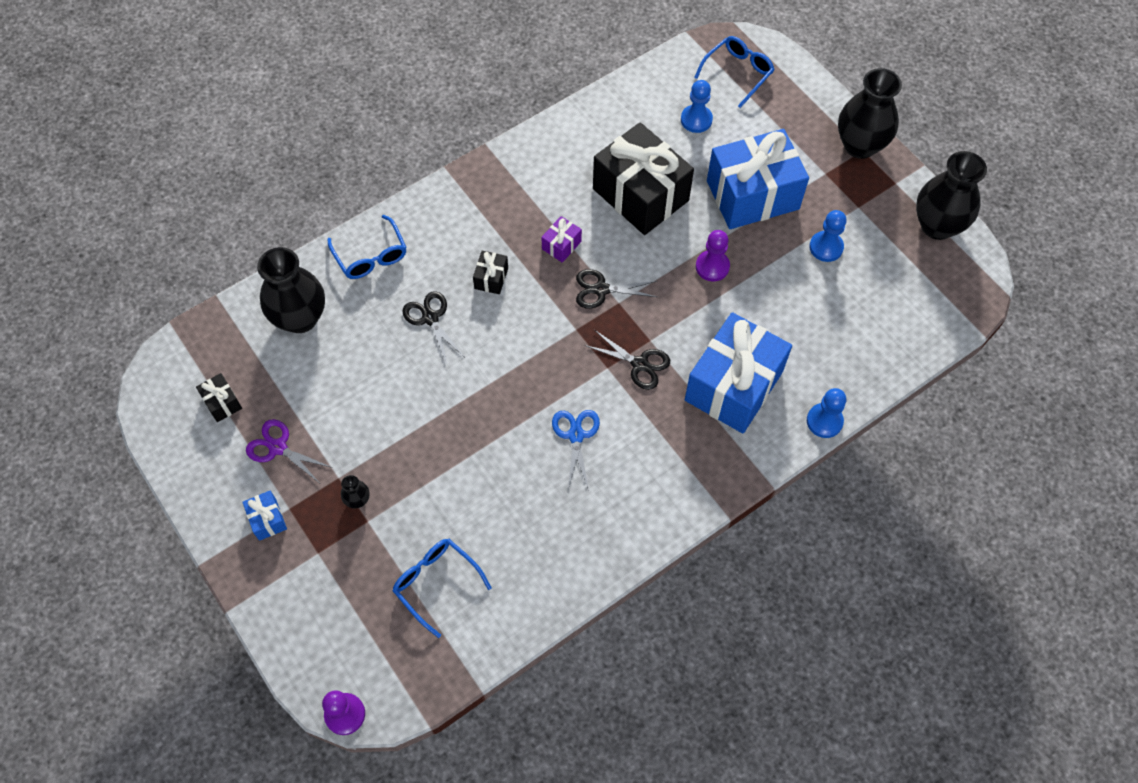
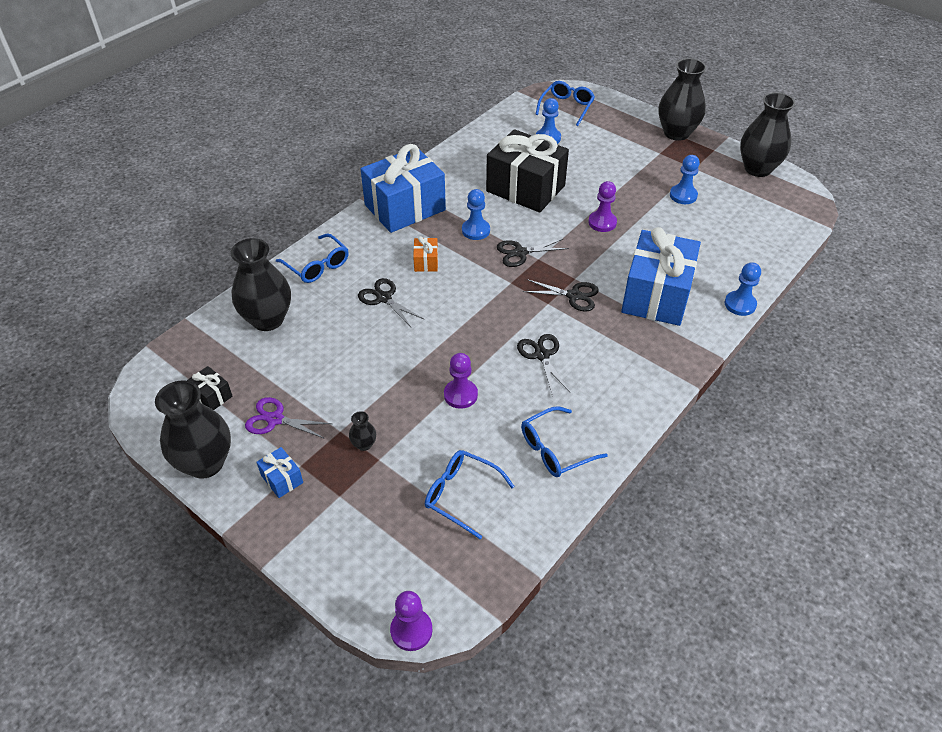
camera: 15 degrees left, 15 degrees down
black gift [473,251,508,294] -> orange gift [413,236,438,272]
purple gift [541,216,582,263] -> blue pawn [462,189,490,240]
blue scissors [552,410,600,490] -> black scissors [517,334,570,393]
blue gift [707,129,809,229] -> blue gift moved to [361,144,446,233]
none -> black vase [155,380,231,479]
none -> purple pawn [444,353,478,409]
none -> blue glasses [521,406,608,477]

